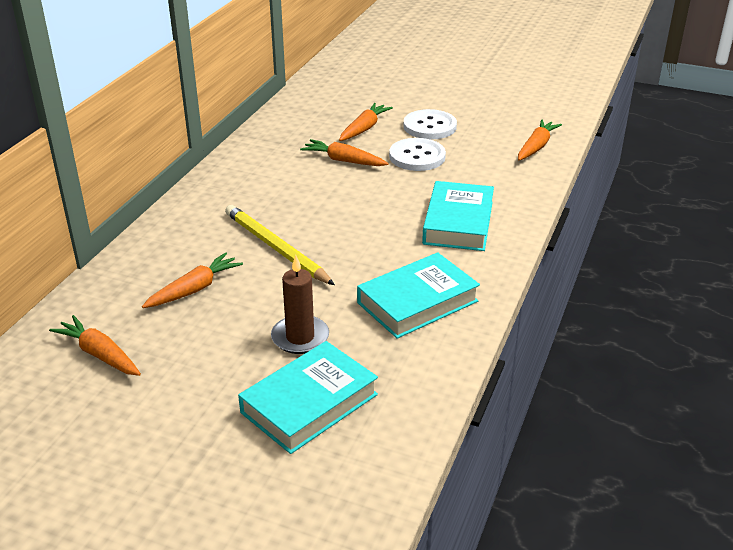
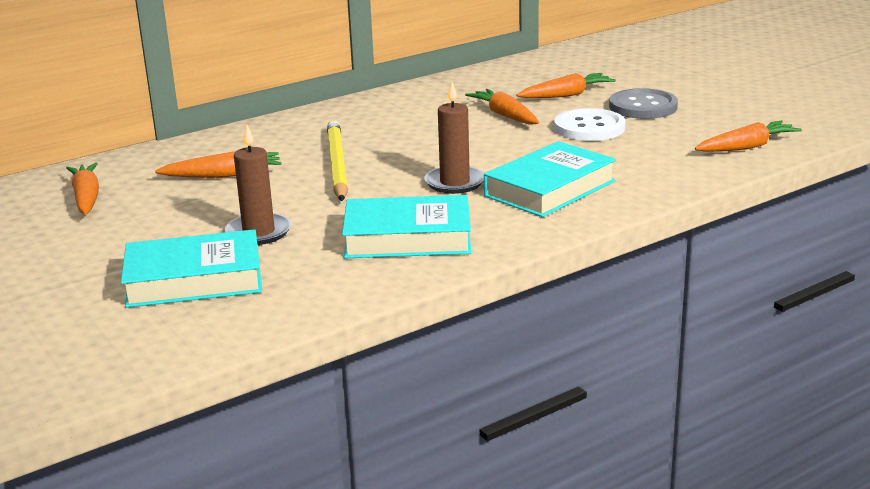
camera: 35 degrees right, 10 degrees down
white button [403,109,457,139] -> grey button [609,88,678,119]
none -> brown candle [424,82,484,194]

